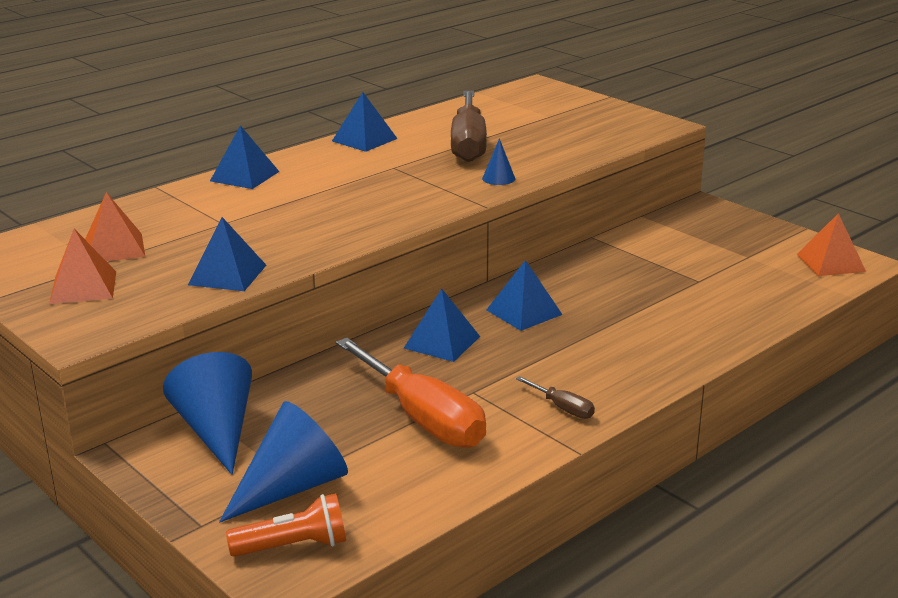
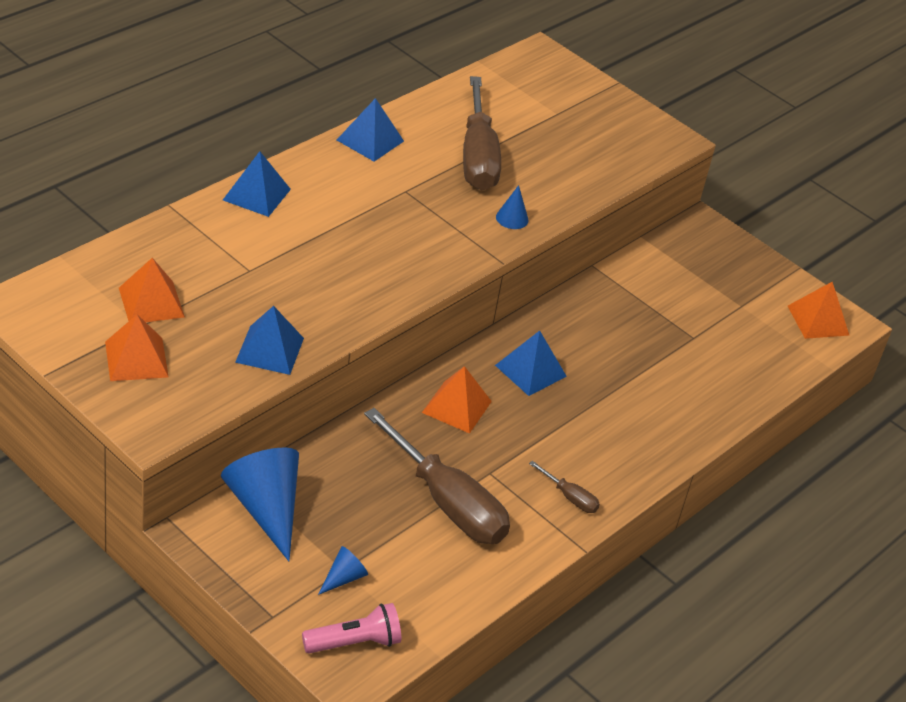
camera: 10 degrees left, 15 degrees up
blue cone [219,401,348,522] -> blue cone [318,546,368,595], size x0.47
orange flashlight [226,493,346,557] -> pink flashlight [302,603,401,653]
orange screwdriver [336,338,486,448] -> brown screwdriver [364,408,510,544]
blue pyramid [404,288,480,362] -> orange pyramid [422,366,492,434]

